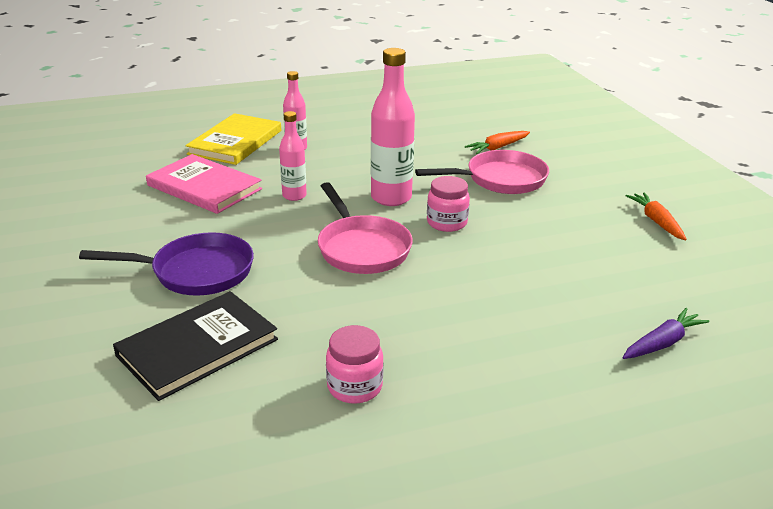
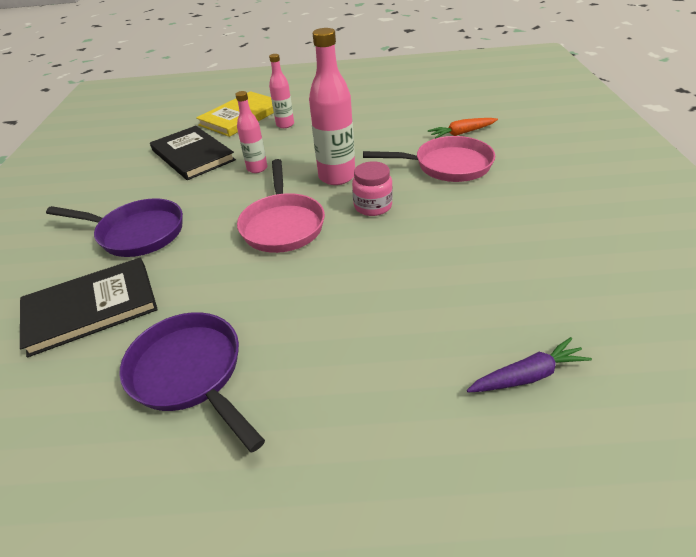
camera: 20 degrees right, 10 degrees up
pink book [146,154,262,214] -> black book [150,126,236,180]
pink jar [326,325,384,404] -> purple pan [119,312,265,452]
orange carrot [625,192,687,240] -> none

